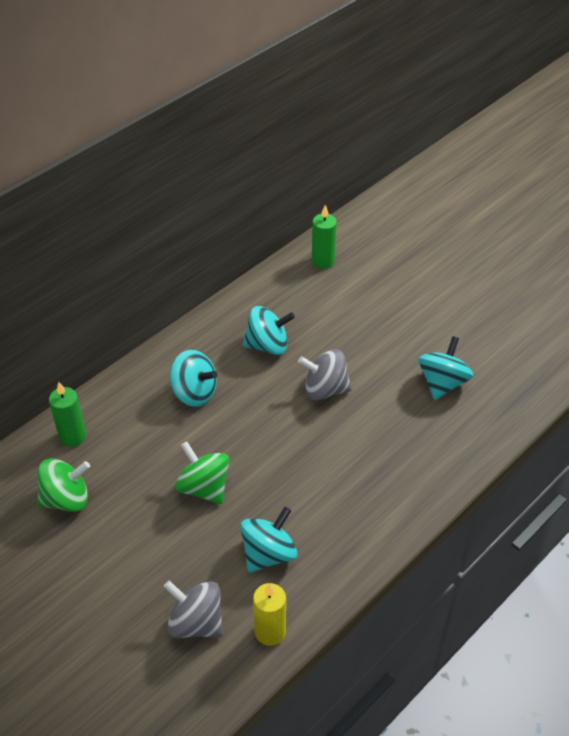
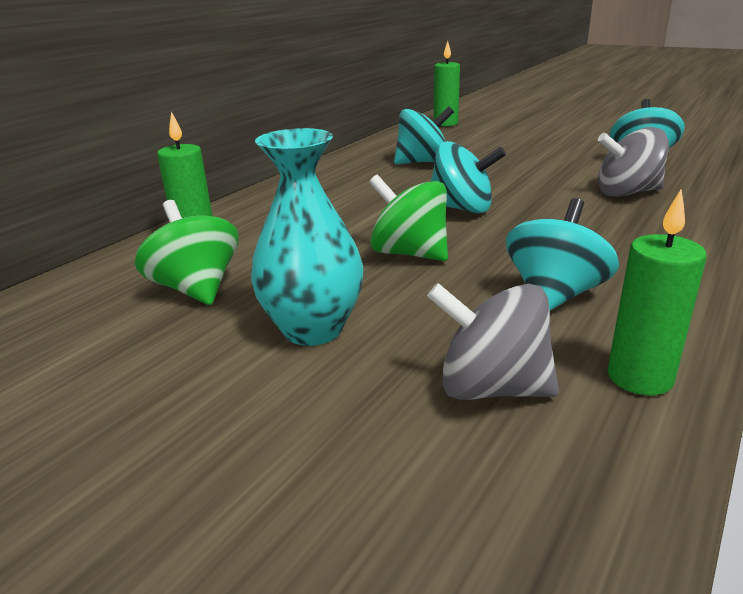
camera: 10 degrees left, 20 degrees down
green spinning top [37,458,90,512] -> green spinning top turned 90 degrees counterclockwise [135,200,238,305]
turquoise spinning top [170,350,217,407] -> turquoise spinning top moved to [431,141,506,214]
yellow candle [253,583,286,646] -> green candle [608,190,707,396]
grey spinning top [298,349,352,400] -> grey spinning top moved to [598,127,669,197]
none -> turquoise vase [251,128,363,346]

